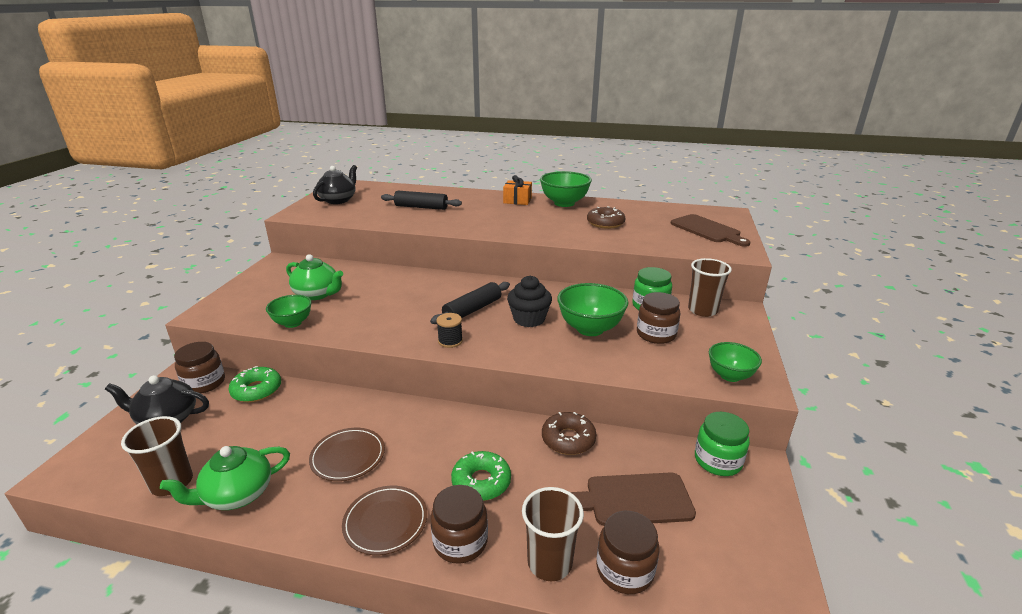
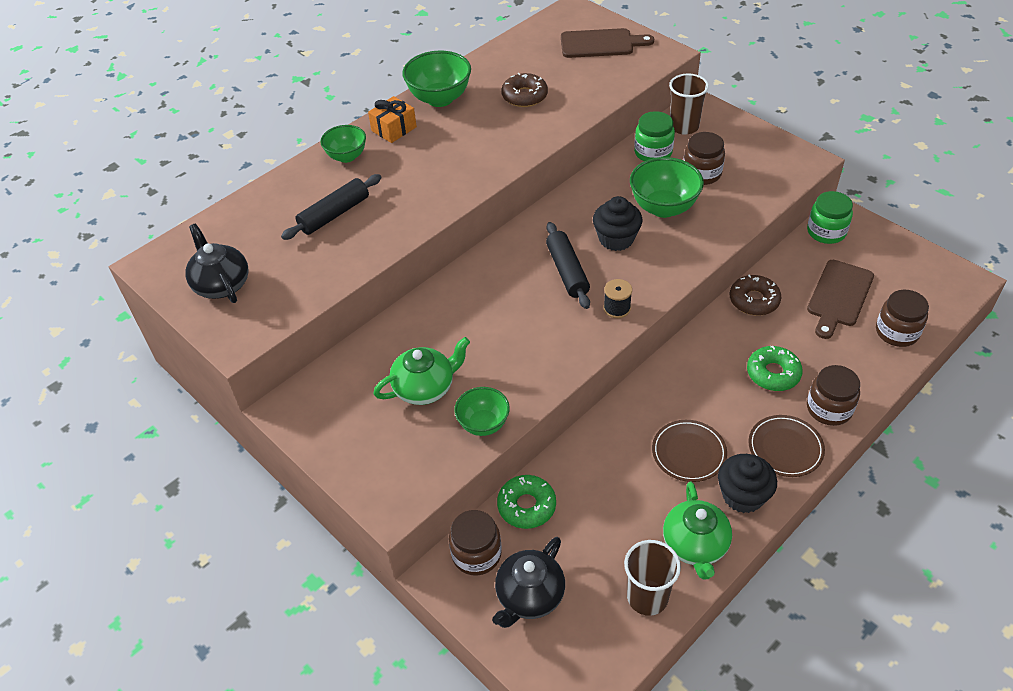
camera: 55 degrees left, 20 degrees up
brown cup [522,487,584,581] -> none
green bowl [709,342,762,382] -> green bowl moved to [320,125,366,163]
none -> black cupcake [718,454,777,513]

